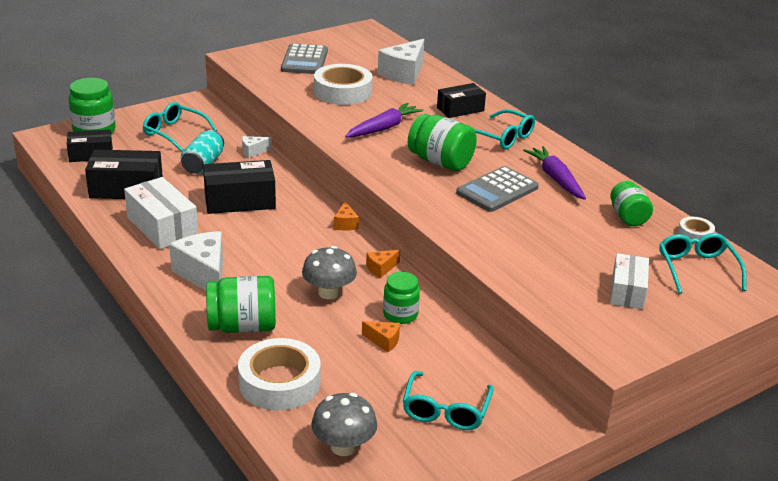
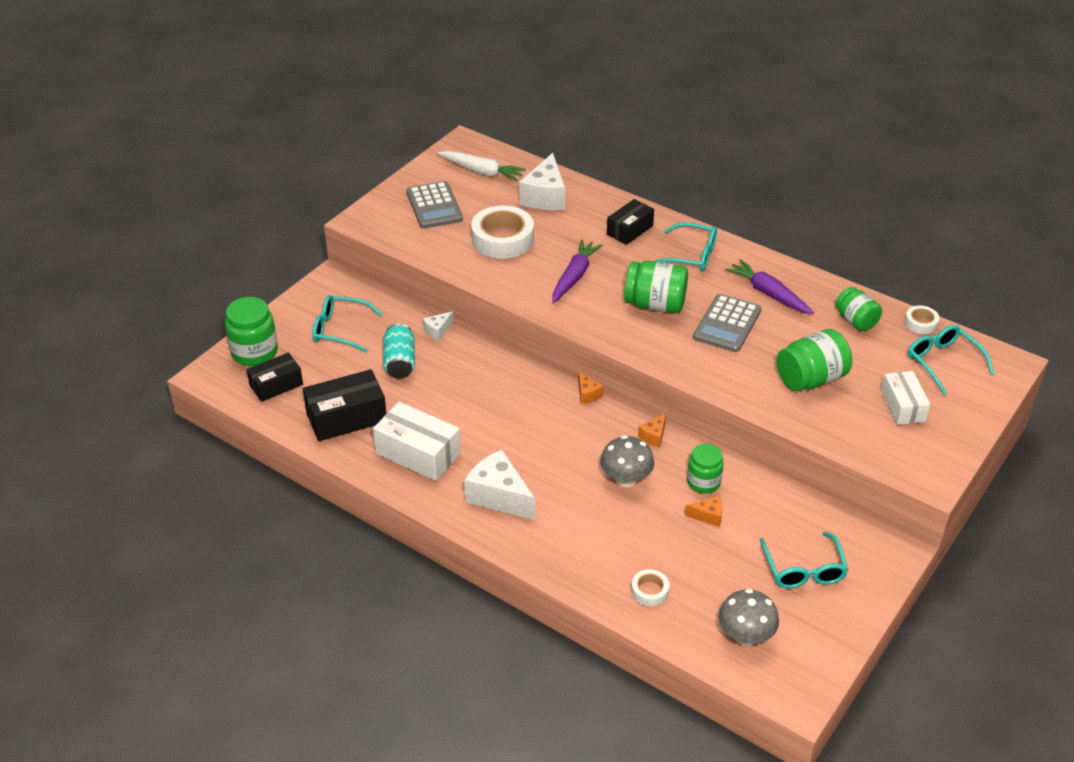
camera: 20 degrees left, 10 degrees up
black box [203,160,276,214] -> none
green jar [206,276,276,333] -> green jar moved to [776,329,852,392]
white tape [238,338,321,411] -> white tape [631,569,669,606], size x0.48
none -> white carrot [437,151,526,181]

